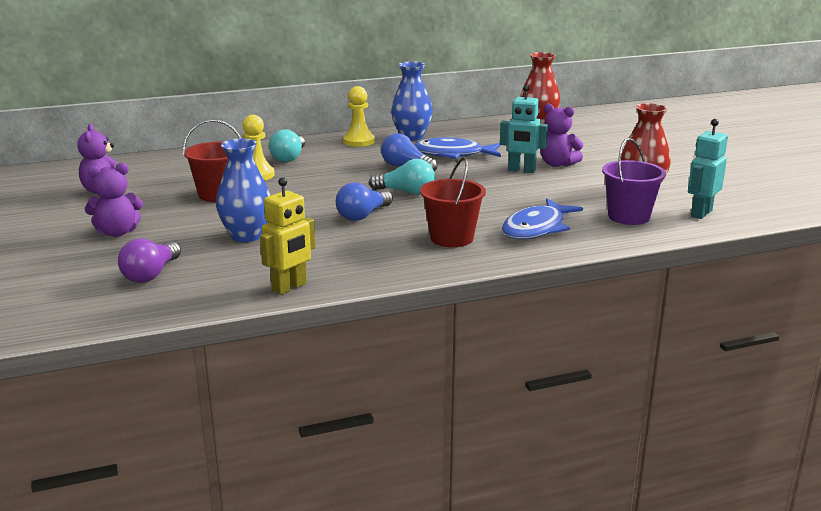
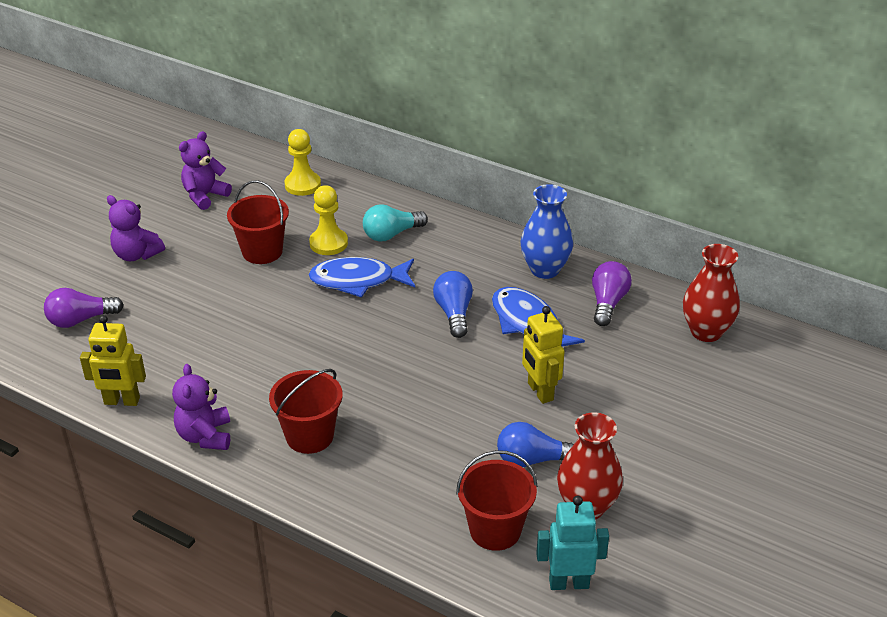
camera: 50 degrees right, 15 degrees up
blue vase [216,139,270,242] -> none
blue light bulb [336,182,393,221] -> blue light bulb moved to [497,422,574,467]
yellow pawn [343,86,375,147] -> yellow pawn moved to [284,129,321,196]
turquoise light bulb [369,159,435,195] -> none
turquoise robot [500,85,548,173] -> yellow robot [522,306,565,404]
blue fish [502,198,583,240] -> blue fish moved to [308,257,415,298]
purple teddy bear [540,103,583,167] -> purple teddy bear moved to [172,364,230,450]
purple bucket [602,138,666,225] -> red bucket [456,450,538,551]
none -> purple light bulb [592,261,632,326]

